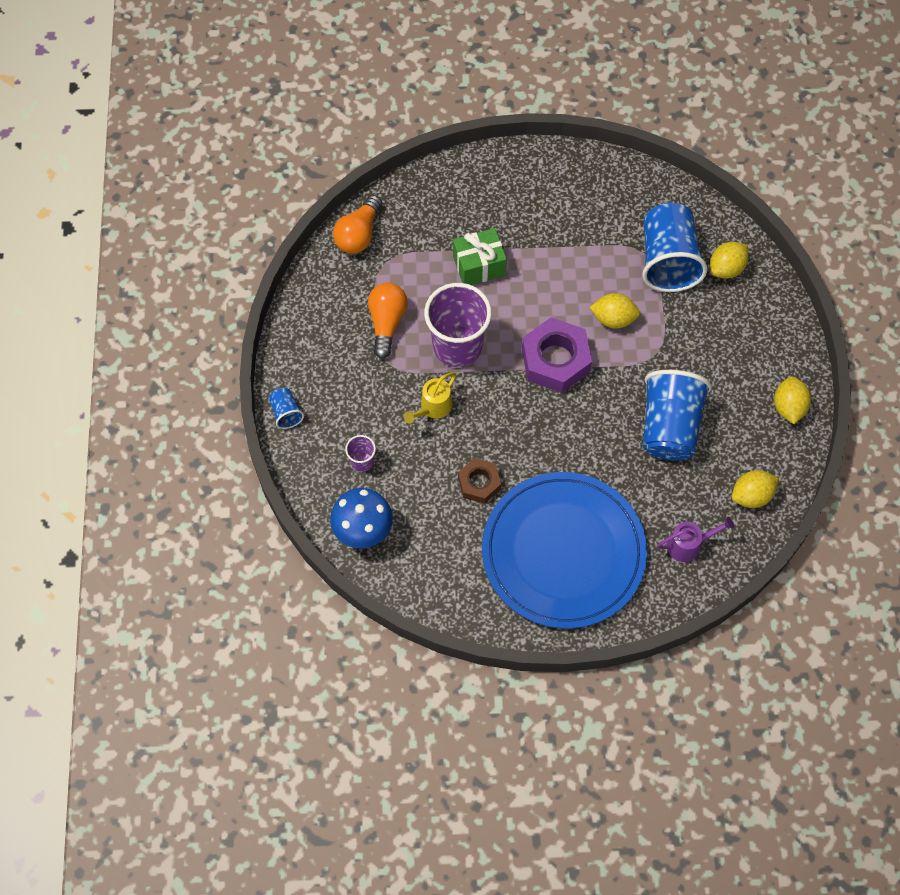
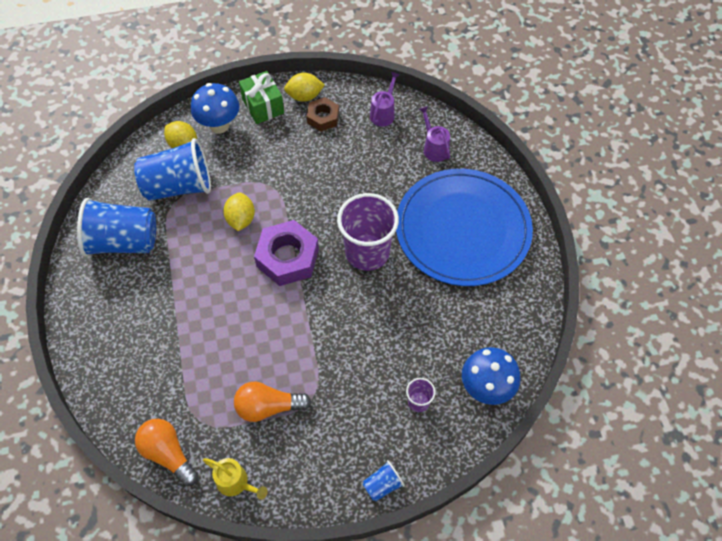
camera: 100 degrees left, 5 degrees down
orange light bulb [333,195,382,254] -> orange light bulb turned 150 degrees counterclockwise [135,419,199,486]
yellow watering can [404,373,456,424] -> yellow watering can moved to [203,458,268,500]
purple cup [424,283,492,367] -> purple cup moved to [337,193,399,271]
green gift [453,228,507,285] -> green gift moved to [239,71,284,124]
brown nut [458,458,501,504] -> brown nut moved to [307,97,339,132]
blue cup [643,370,712,460] -> blue cup moved to [77,198,156,257]
yellow lemon [732,470,779,508] -> purple watering can [370,72,400,127]
none -> blue mushroom [191,83,240,134]

